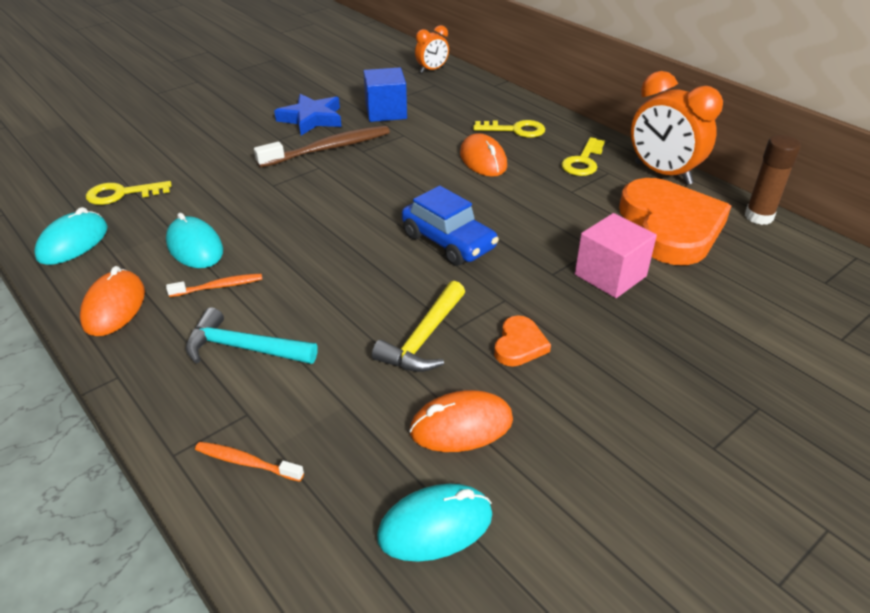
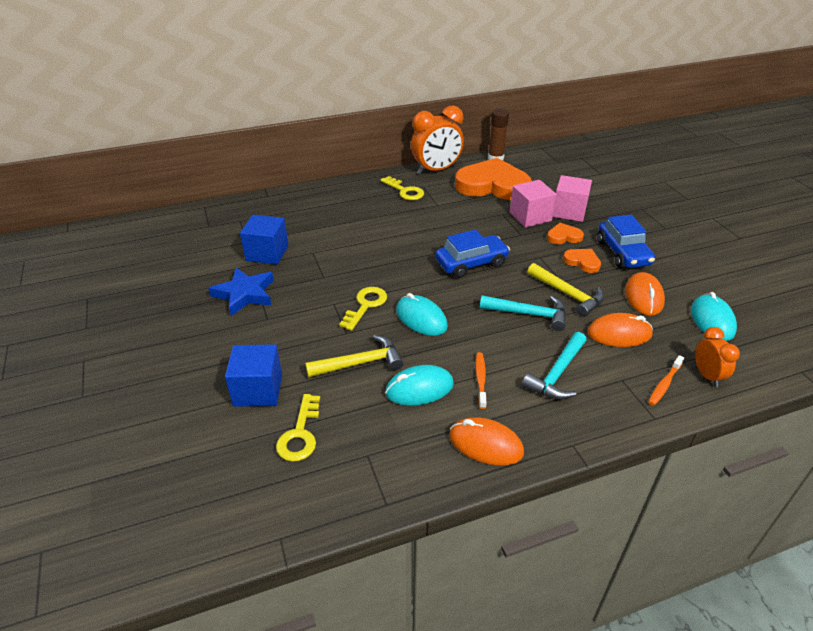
camera: 70 degrees left, 0 degrees up
turquoise mouse [34,207,108,265] -> turquoise mouse moved to [396,293,448,336]
brown toothbrush [254,126,390,168] -> none
orange clock [415,25,449,73] -> orange clock moved to [695,327,740,387]
orange mouse [460,133,507,177] -> orange mouse moved to [588,313,653,347]
yellow key [473,120,545,138] -> yellow key moved to [339,287,387,331]
none -> blue cube [225,344,282,407]
none -> yellow hammer [305,335,403,378]
none -> turquoise hammer [480,295,566,331]
none -> orange heart [547,223,584,244]
none -> pink cube [553,175,592,222]
none -> blue car [597,215,655,268]

